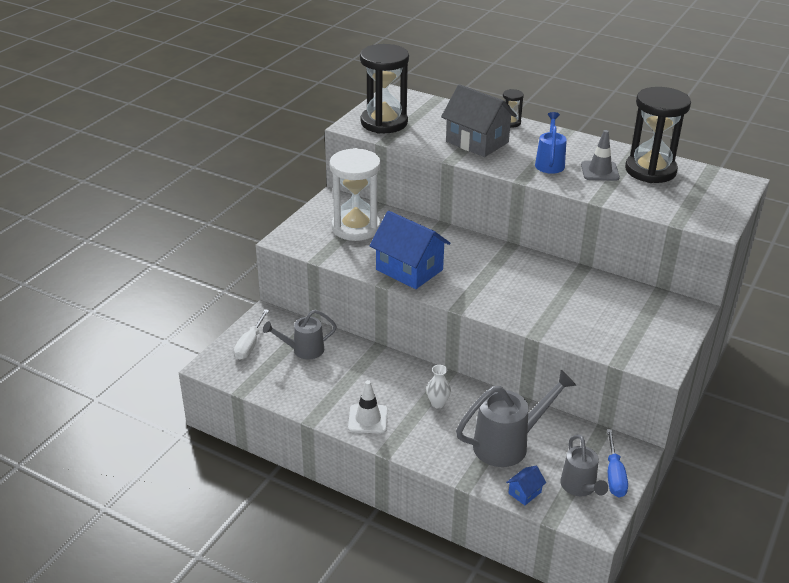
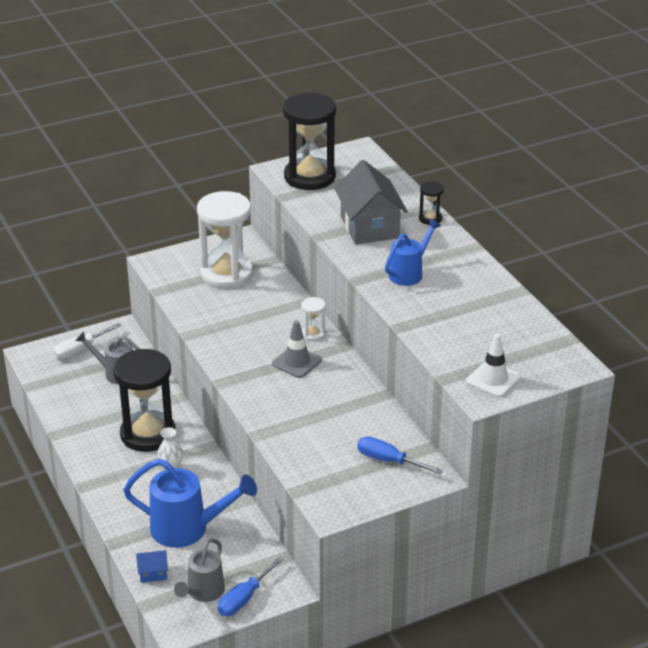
camera: 35 degrees right, 0 degrees up
white traffic cone [348,380,388,433] -> white traffic cone moved to [466,334,521,397]
blue house [369,211,451,289] -> none
grey watering can [456,370,577,467] -> blue watering can [123,459,257,548]
grey traffic cone [581,130,620,181] -> grey traffic cone moved to [272,320,322,378]
black hourglass [625,87,691,183] -> black hourglass moved to [113,349,176,452]
none -> white hourglass [301,297,325,341]
none -> blue screwdriver [357,436,443,474]

